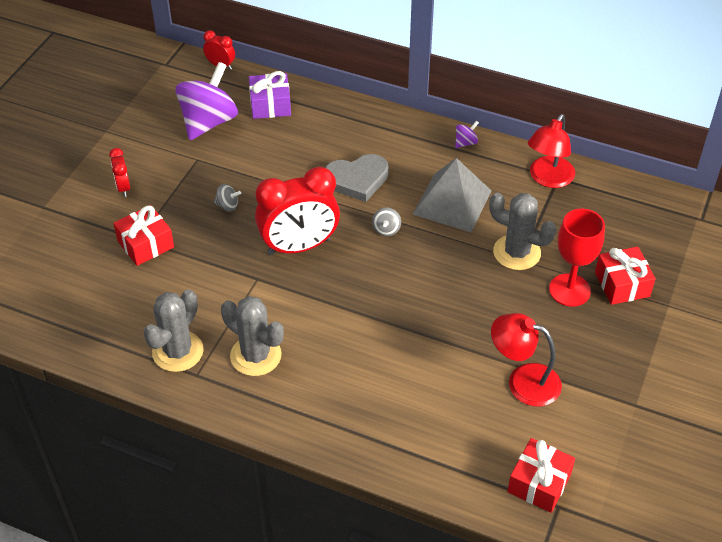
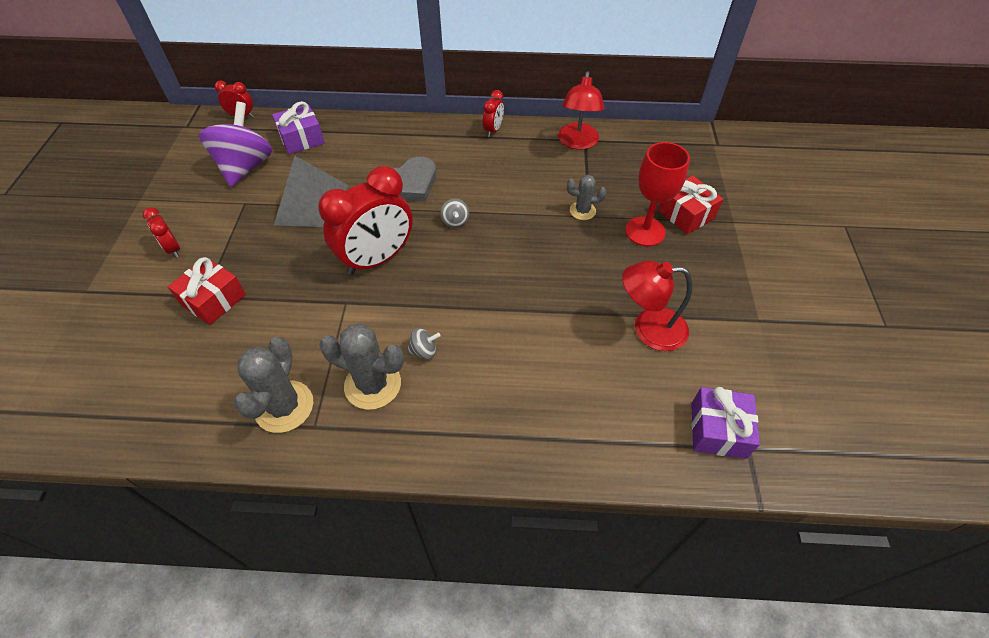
camera: 20 degrees left, 5 degrees up
grey spinning top [214,184,241,211] -> grey spinning top moved to [407,328,441,359]
grey pyramid [413,158,492,232] -> grey pyramid moved to [274,156,348,227]
purple spinning top [455,120,479,148] -> red clock [483,90,504,137]
grey cactus [489,193,556,270] -> grey cactus [567,175,607,220], size x0.58
red gift [507,438,575,513] -> purple gift [691,387,760,459]

